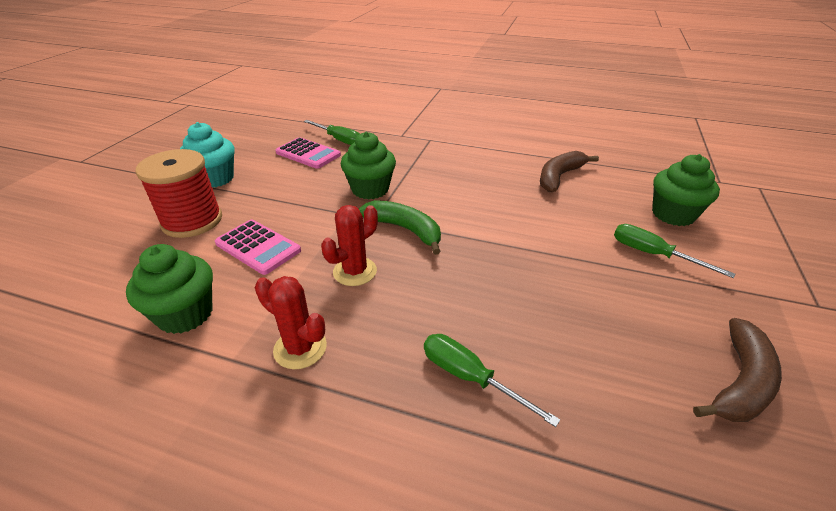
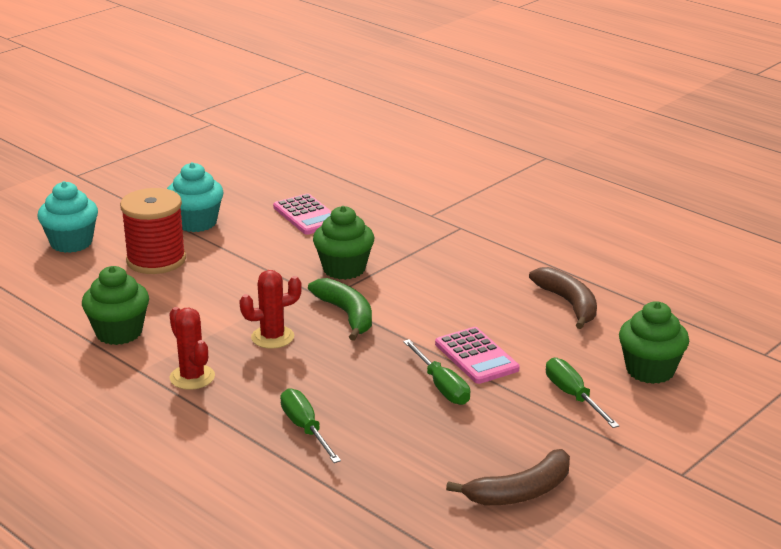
camera: 25 degrees right, 10 degrees down
pink calculator [215,220,301,275] -> pink calculator moved to [435,327,520,384]
green screwdriver [304,120,360,145] -> green screwdriver moved to [403,339,470,405]
brown banana [540,151,599,192] -> brown banana turned 90 degrees clockwise [529,267,597,329]
none -> turquoise cupcake [37,181,98,253]

